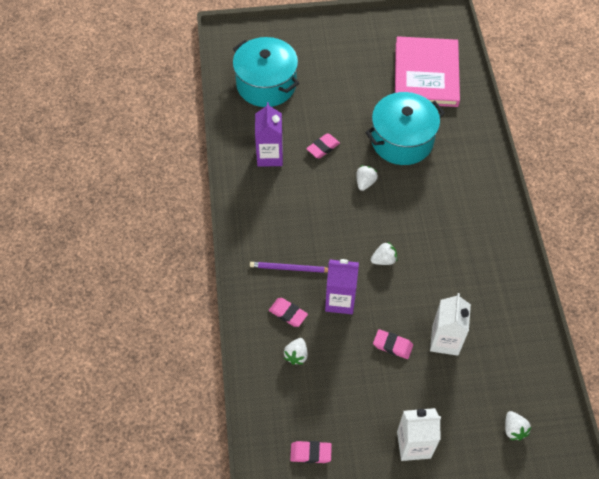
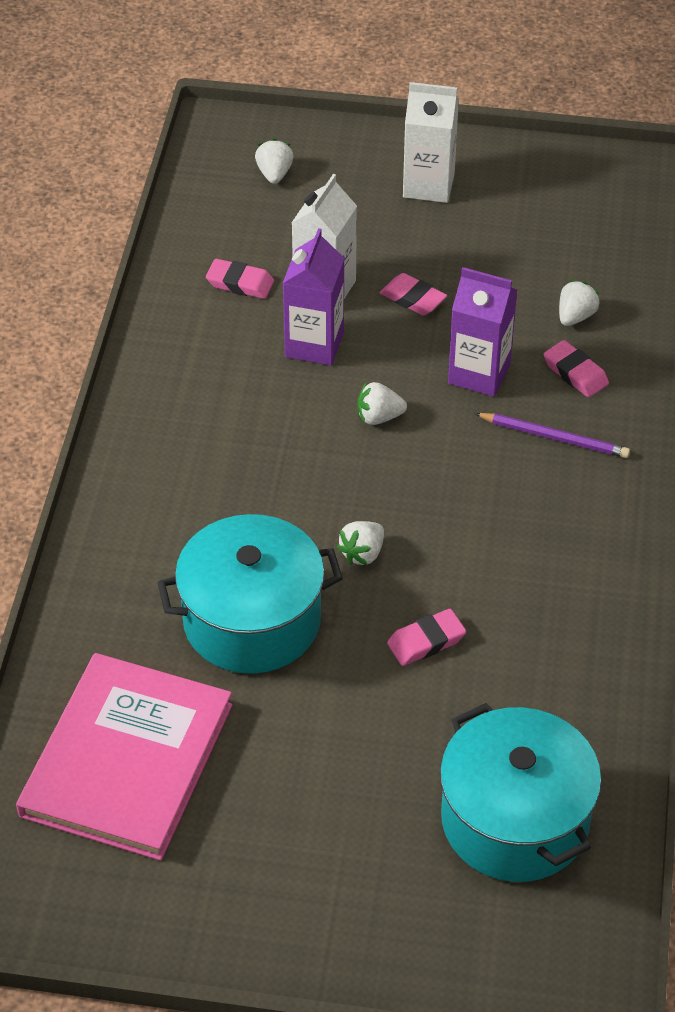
camera: 165 degrees left, 10 degrees down
purple carton [255,102,283,167] -> purple carton moved to [283,228,344,366]
pink eraser [290,441,332,463] -> pink eraser moved to [206,259,274,299]

